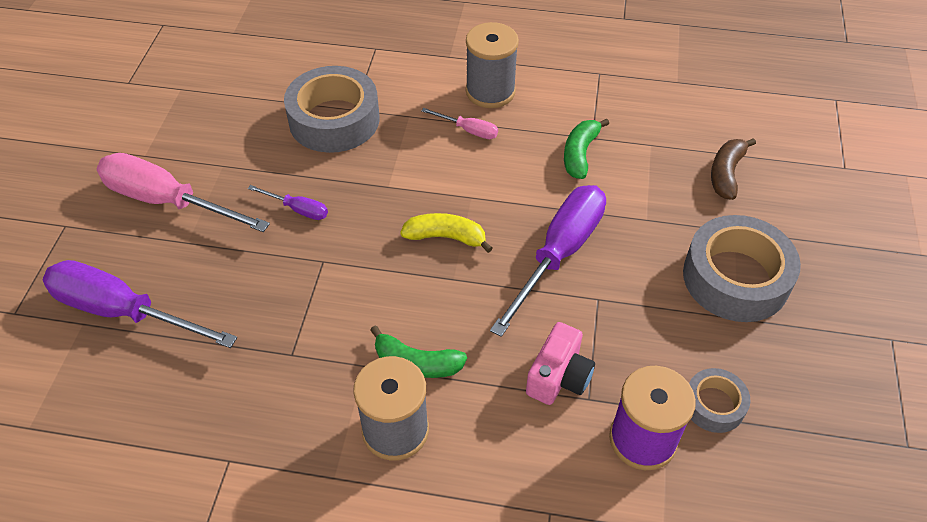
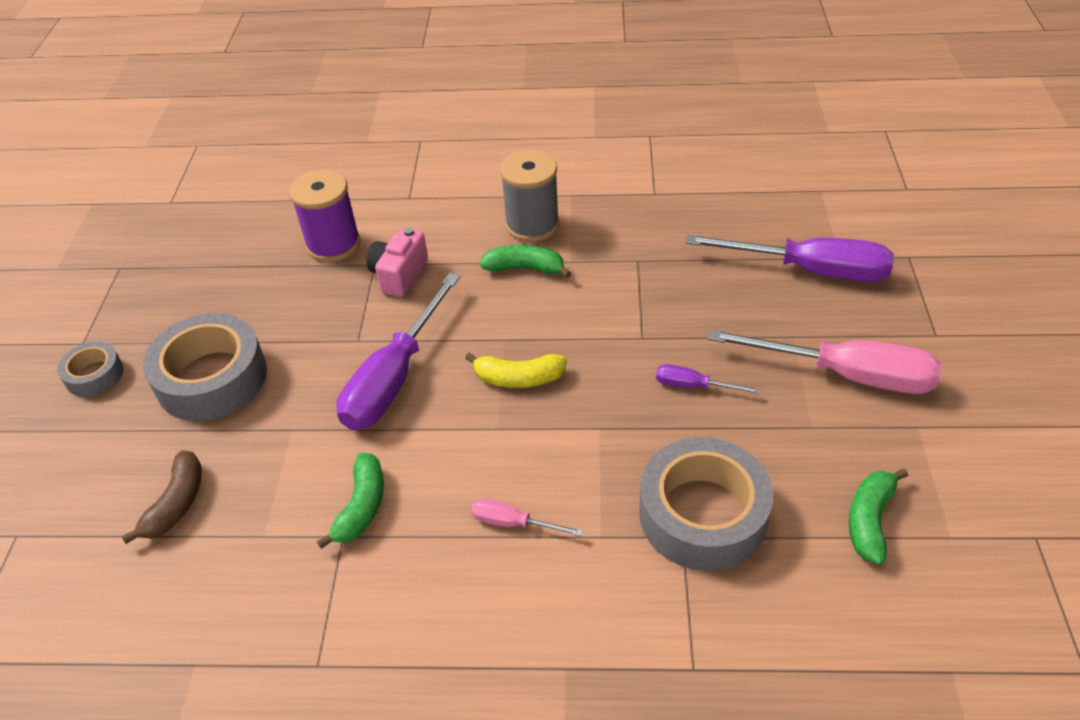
camera: 175 degrees right, 5 degrees down
grey spool [466,22,519,108] -> none
grey tape [689,368,751,433] -> grey tape moved to [57,341,124,397]
none -> green banana [849,468,908,564]

